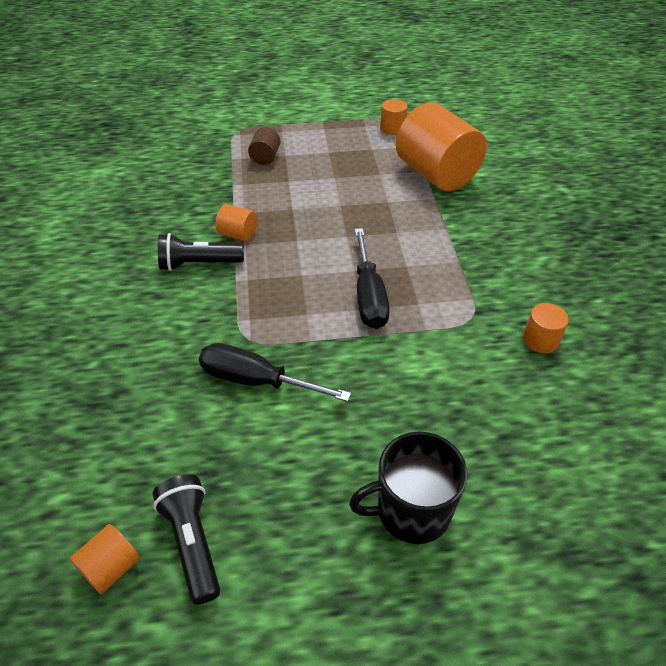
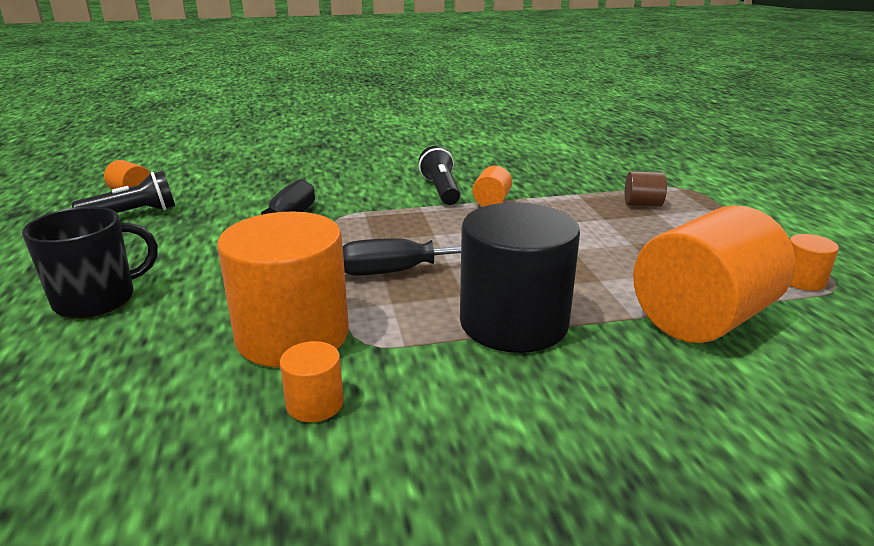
camera: 85 degrees right, 20 degrees down
black mug [349,432,467,544] -> black mug turned 75 degrees clockwise [22,207,158,318]
none -> orange cylinder [217,212,349,368]
none -> black cylinder [460,202,580,353]

